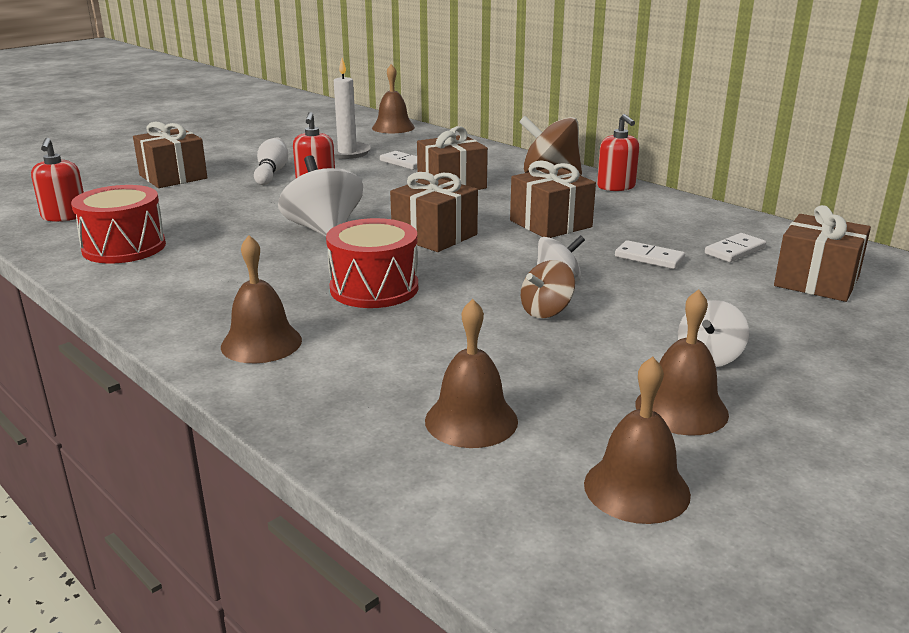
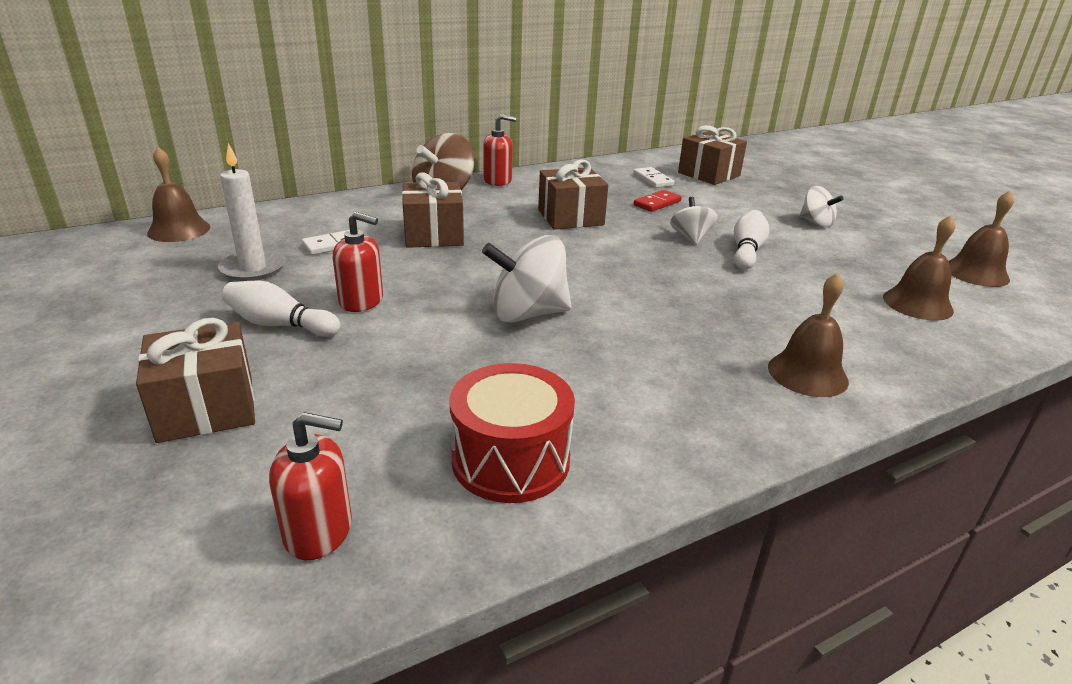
camera: 75 degrees left, 5 degrees up
red drum [326,218,418,308] -> none
brown gift [390,172,478,252] -> none
brown spinning top [521,260,575,318] -> white bowling pin [734,210,769,270]
white domino [615,240,685,269] -> red domino [634,190,682,212]
brown bell [635,289,729,436] -> none

